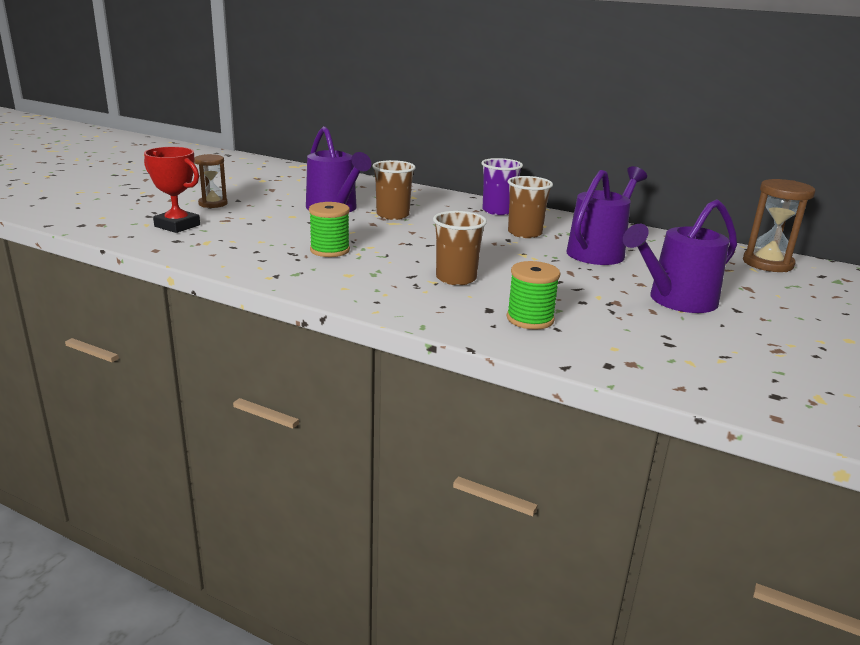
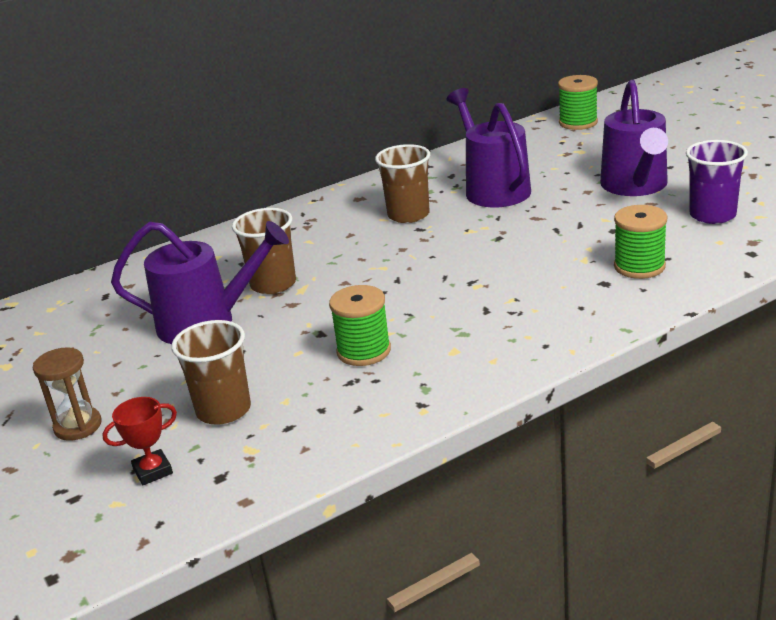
camera: 55 degrees left, 5 degrees up
red trophy [144,147,200,233] -> red trophy [102,397,177,485], size x0.61
brown cup [433,211,487,285] -> brown cup moved to [171,320,251,425]
purple cup [482,158,523,215] -> purple cup moved to [686,140,748,224]
brown hourglass [743,179,815,272] -> green spool [558,75,598,130]

